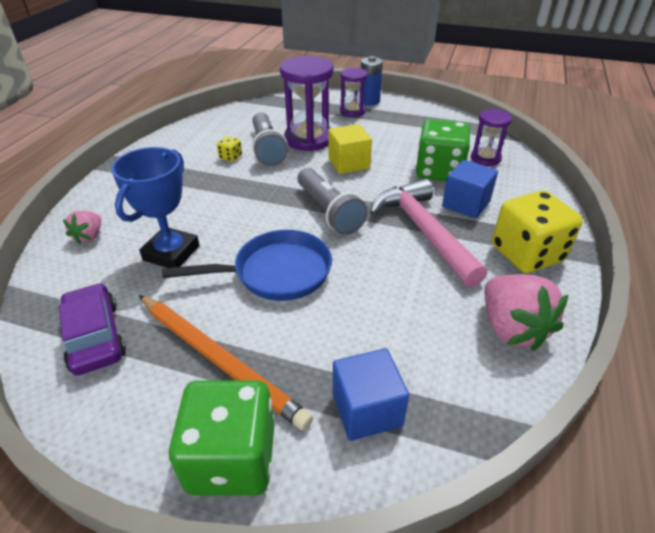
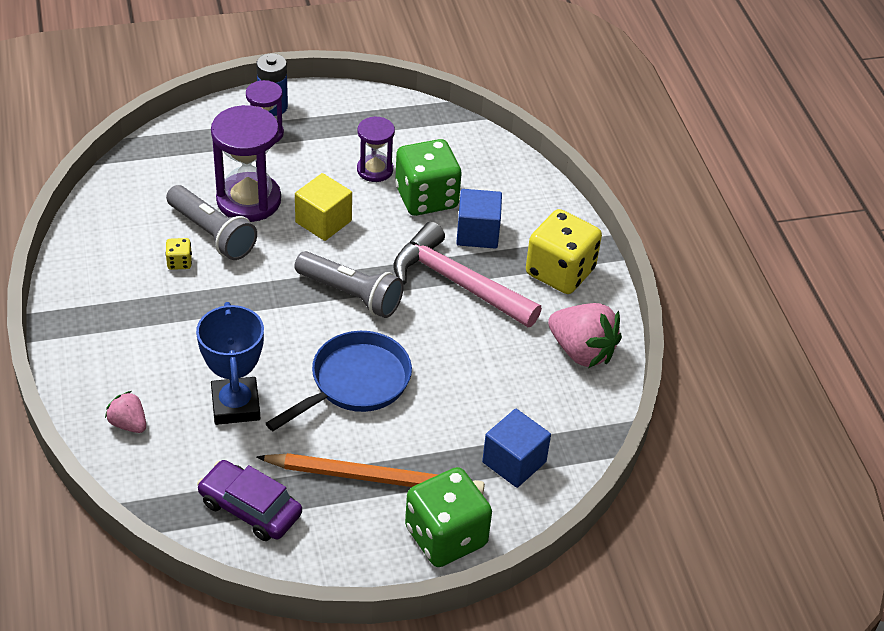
camera: 35 degrees left, 5 degrees up
pink strawberry [63,211,101,244] -> pink strawberry turned 150 degrees clockwise [105,391,146,433]
purple hourglass [471,109,512,166] -> purple hourglass moved to [357,116,395,182]

